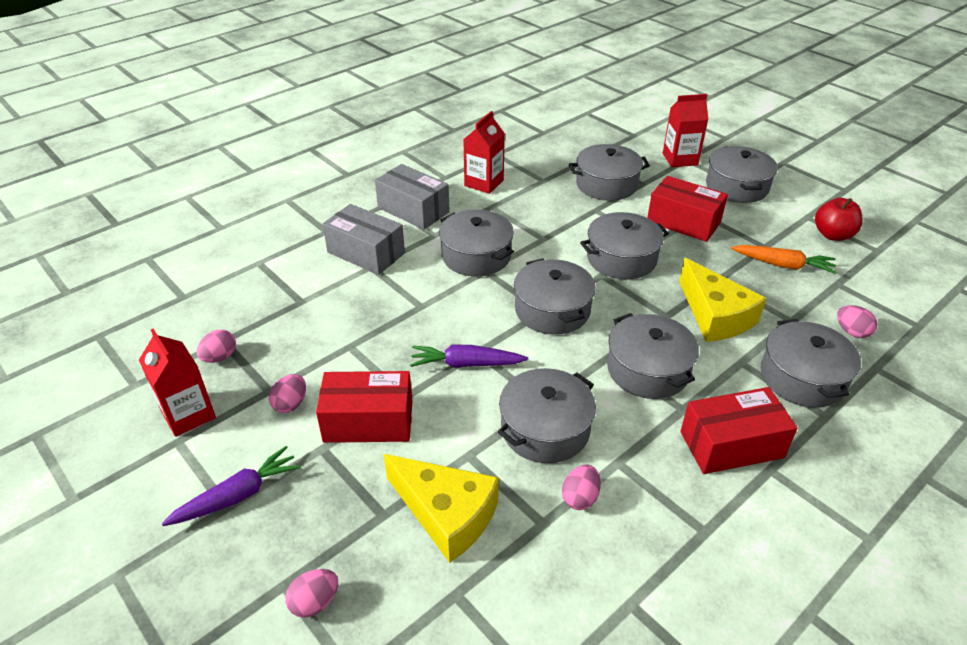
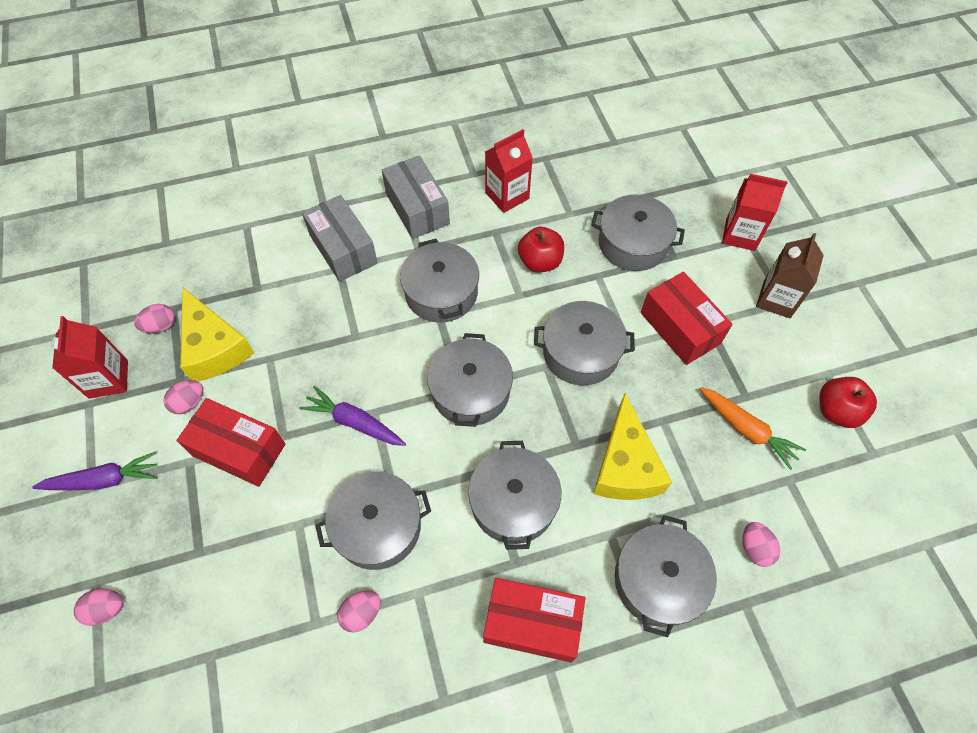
camera: 25 degrees right, 20 degrees up
yellow cheese [384,454,499,563] -> yellow cheese moved to [180,287,254,381]
grey pot [706,146,778,203] -> brown carton [756,233,824,319]
none -> red apple [518,227,564,272]

